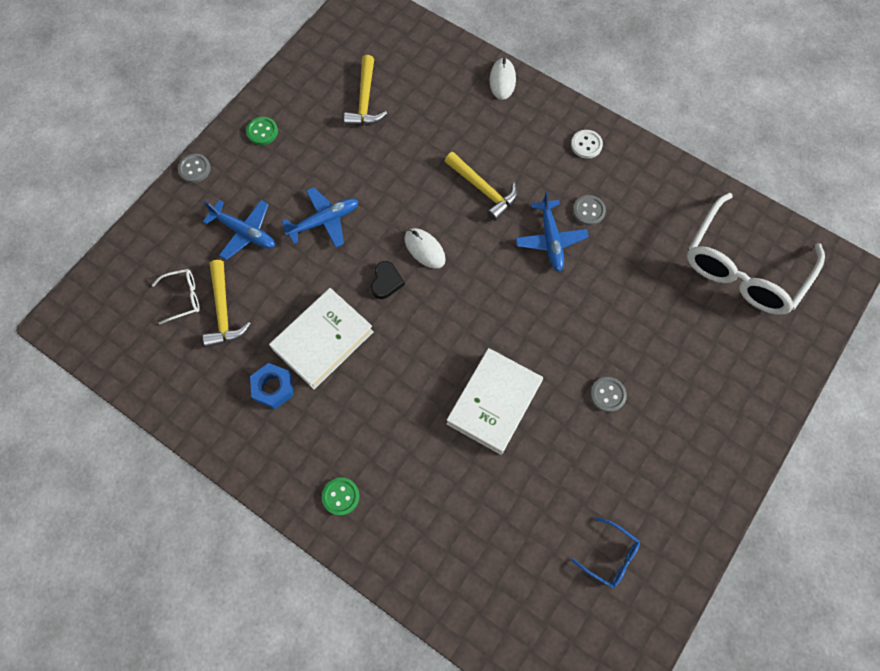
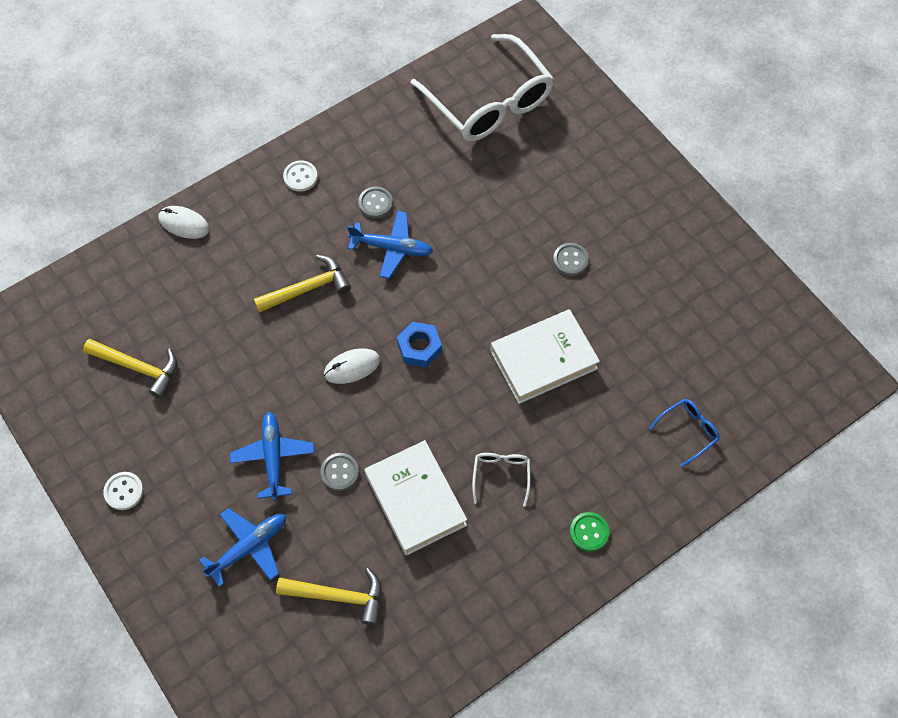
camera: 70 degrees left, 5 degrees down
white glasses [152,269,200,325] -> white glasses moved to [472,453,531,507]
grey button [178,154,211,183] -> grey button moved to [320,453,359,491]
green button [246,117,278,145] -> white button [103,472,144,510]
blue nut [250,363,293,409] -> blue nut moved to [397,322,442,368]
black heart [371,261,405,299] -> none
white book [447,348,543,455] -> white book turned 75 degrees counterclockwise [490,309,600,404]
blue glasses [571,517,640,588] -> blue glasses moved to [649,399,720,467]

